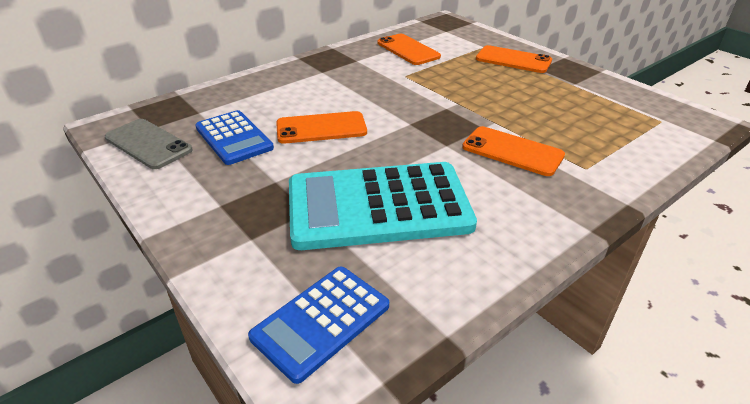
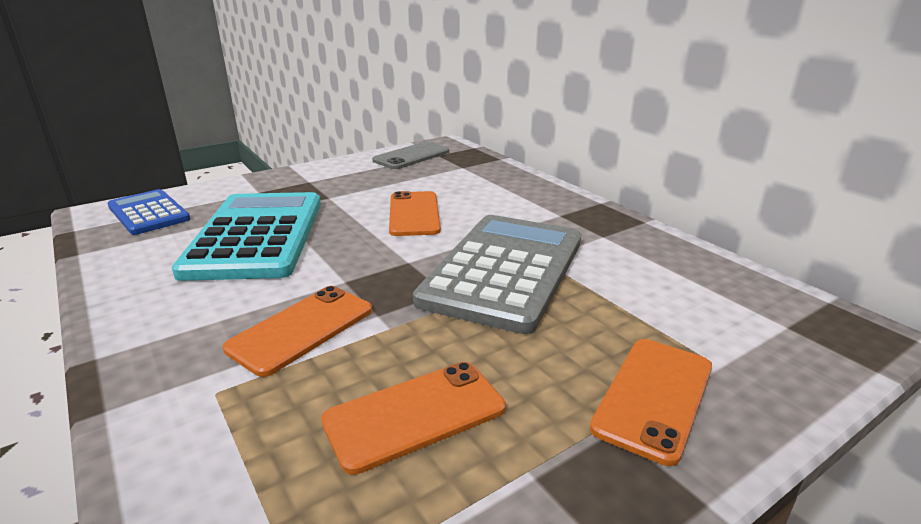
camera: 95 degrees right, 10 degrees down
blue calculator [195,110,274,165] -> none
orange phone [377,34,441,65] -> orange phone moved to [321,362,505,475]
none -> grey calculator [413,215,581,334]

